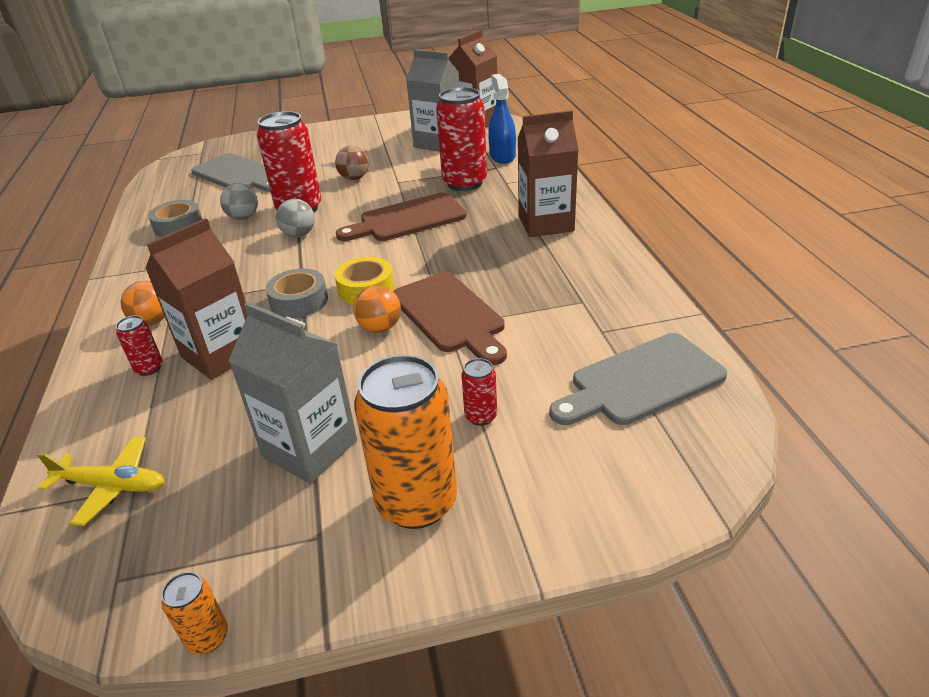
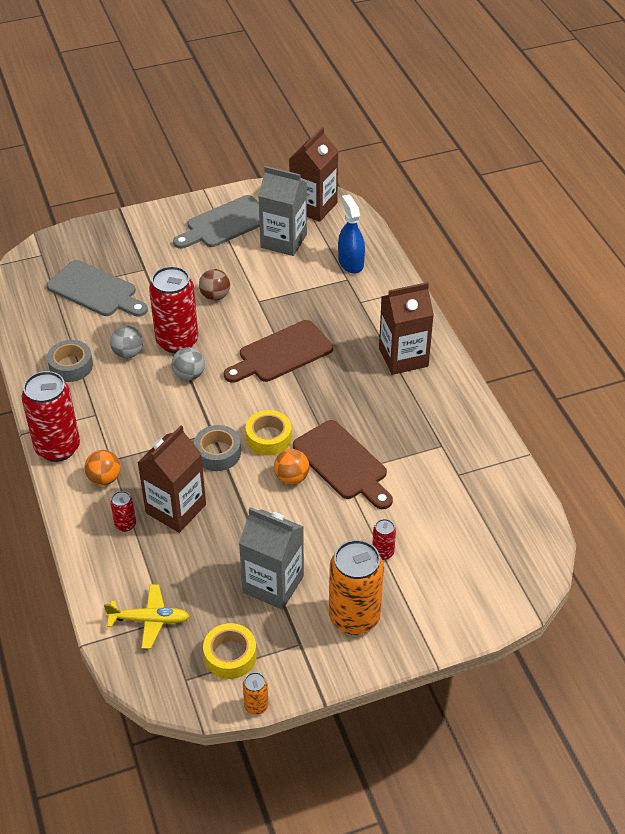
camera: 10 degrees left, 10 degrees up
red can [436,87,487,191] -> red can moved to [21,371,80,462]
grey cutting board [550,333,727,425] -> grey cutting board moved to [173,195,260,249]
none -> yellow tape [203,623,257,679]

